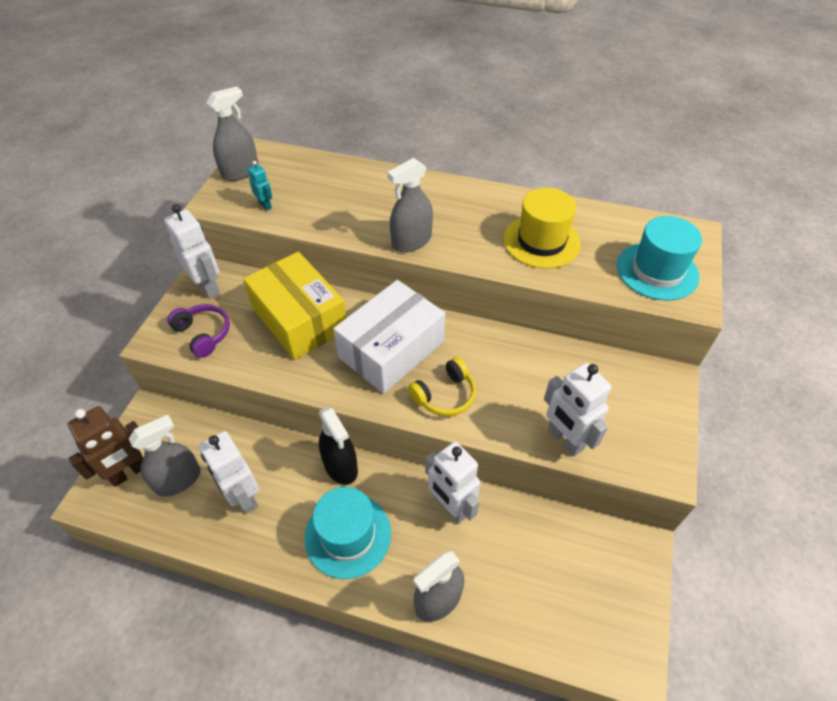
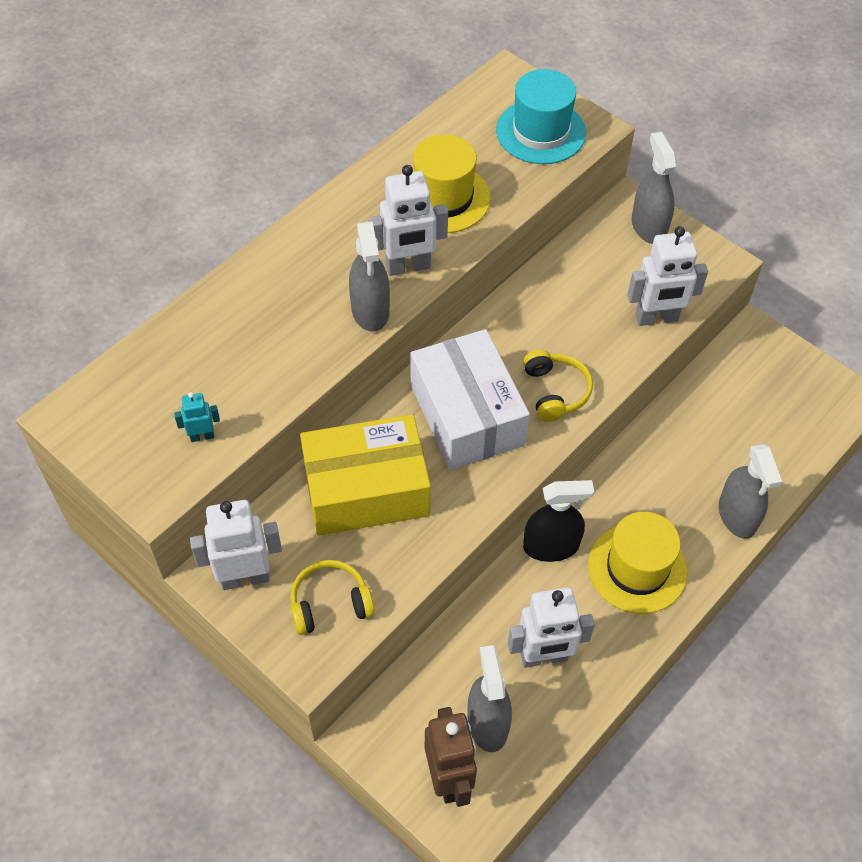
camera: 65 degrees left, 5 degrees up
purple headphones [167,304,230,358] -> yellow headphones [291,560,375,635]
grey spray bottle [207,86,259,181] -> grey spray bottle moved to [632,132,677,244]
turquoise hat [304,487,391,579] -> yellow hat [588,512,688,614]
white robot [425,442,480,524] -> white robot moved to [369,165,448,276]

